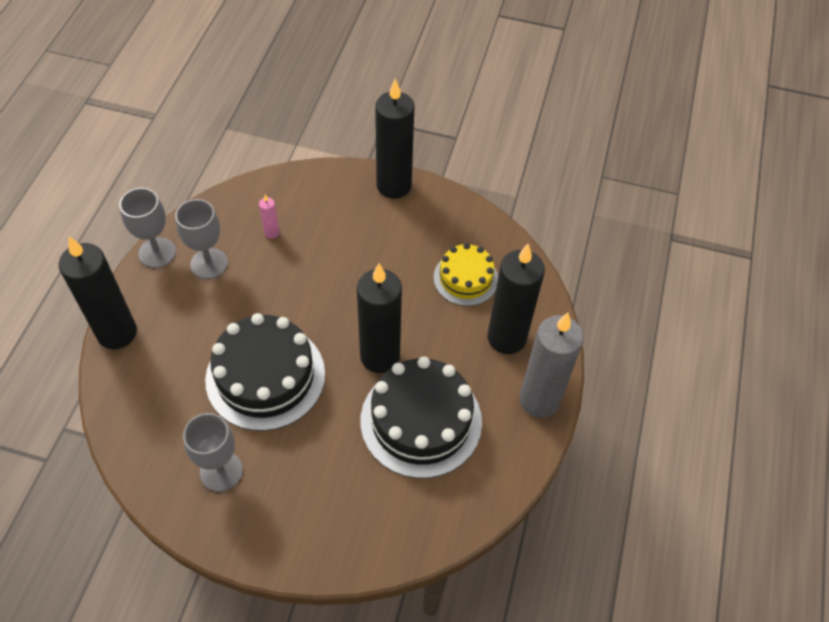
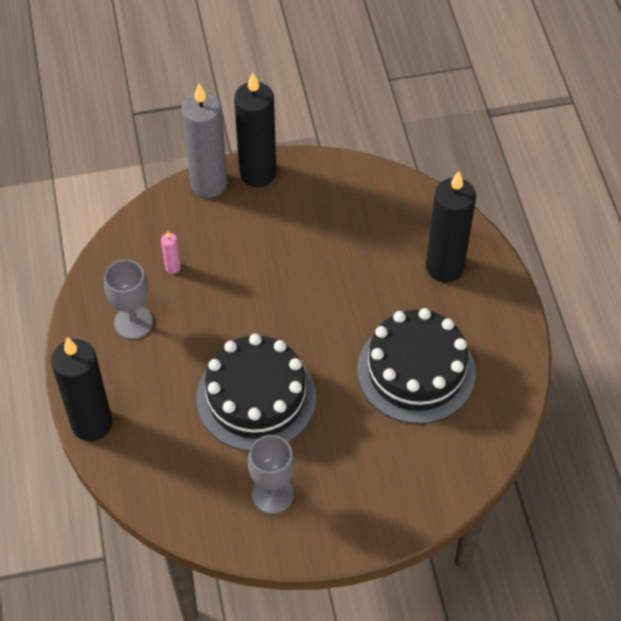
camera: 25 degrees left, 0 degrees up
grey goblet [119,188,176,268] -> none
black candle [357,264,402,373] -> none
yellow cake [433,243,498,306] -> none
grey candle [519,313,584,418] -> grey candle moved to [182,84,227,198]

